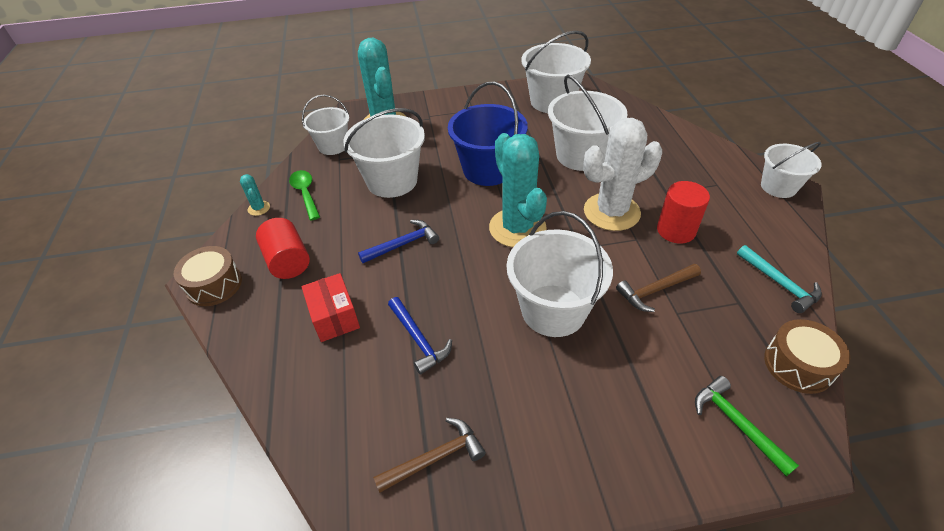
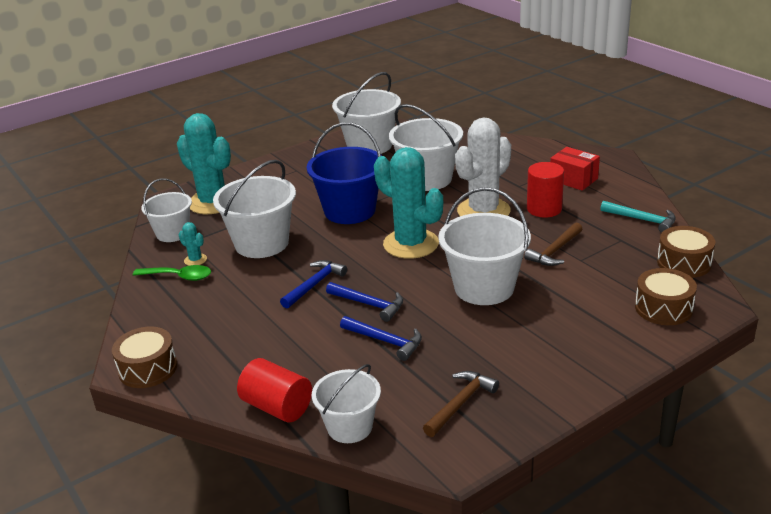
camera: 25 degrees left, 15 degrees down
turquoise cactus [240,174,270,216] -> turquoise cactus moved to [179,222,207,266]
red cylinder [256,218,310,279] -> red cylinder moved to [237,358,312,422]
green spoon [289,170,320,220] -> green spoon turned 150 degrees clockwise [133,265,211,281]
red box [302,273,360,342] -> red box moved to [550,147,600,191]
green hammer [695,376,799,476] -> brown drum [635,268,697,325]
white bucket [761,142,821,198] -> white bucket moved to [312,364,381,443]
none -> blue hammer [326,282,403,322]

